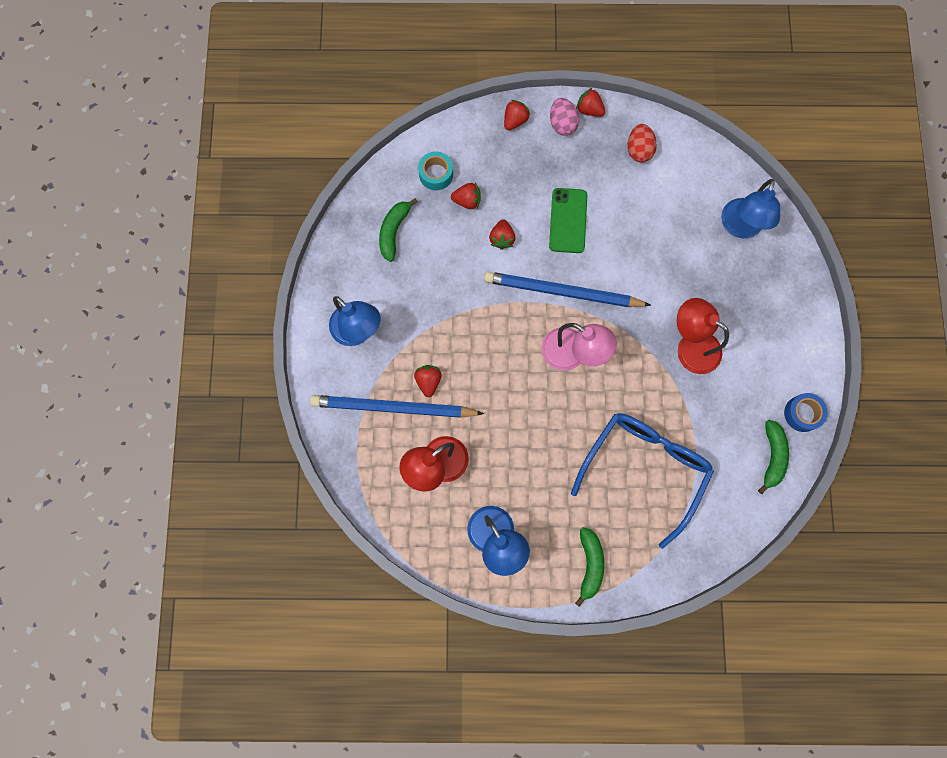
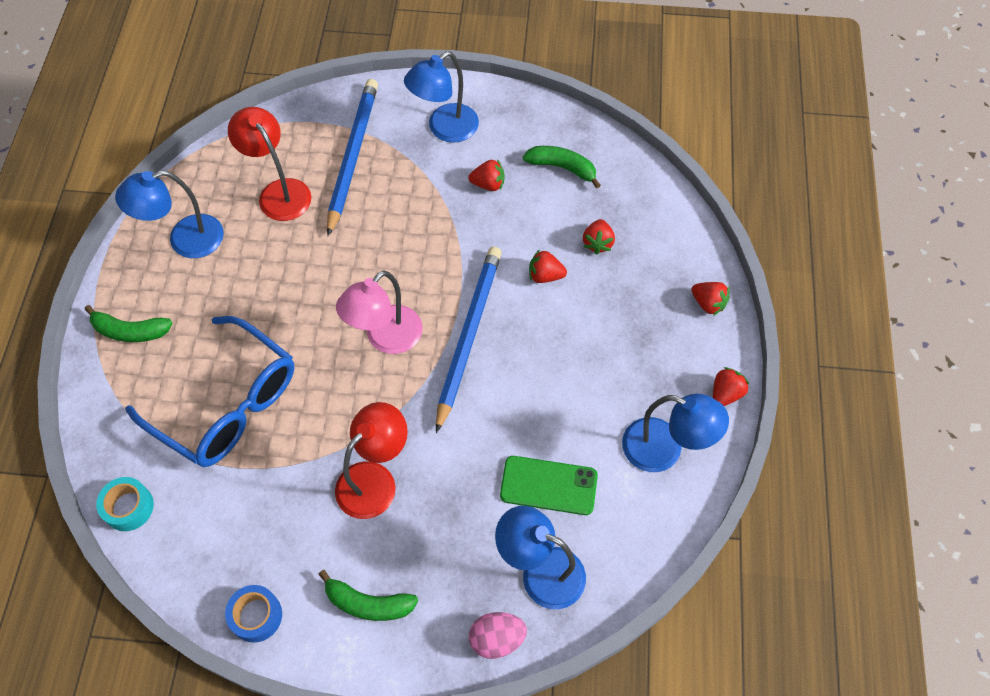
camera: 95 degrees right, 15 degrees down
red strawberry [414,365,441,397] -> red strawberry moved to [468,159,505,191]
turquoise tape [418,152,453,190] -> turquoise tape moved to [96,477,154,531]
green phone [549,188,587,253] -> green phone moved to [500,456,598,515]
pink egg [550,98,579,136] -> pink egg moved to [469,612,527,659]
red egg [627,124,657,162] -> blue lamp [622,394,729,472]
green banana [758,420,789,494] -> green banana moved to [318,570,418,621]

